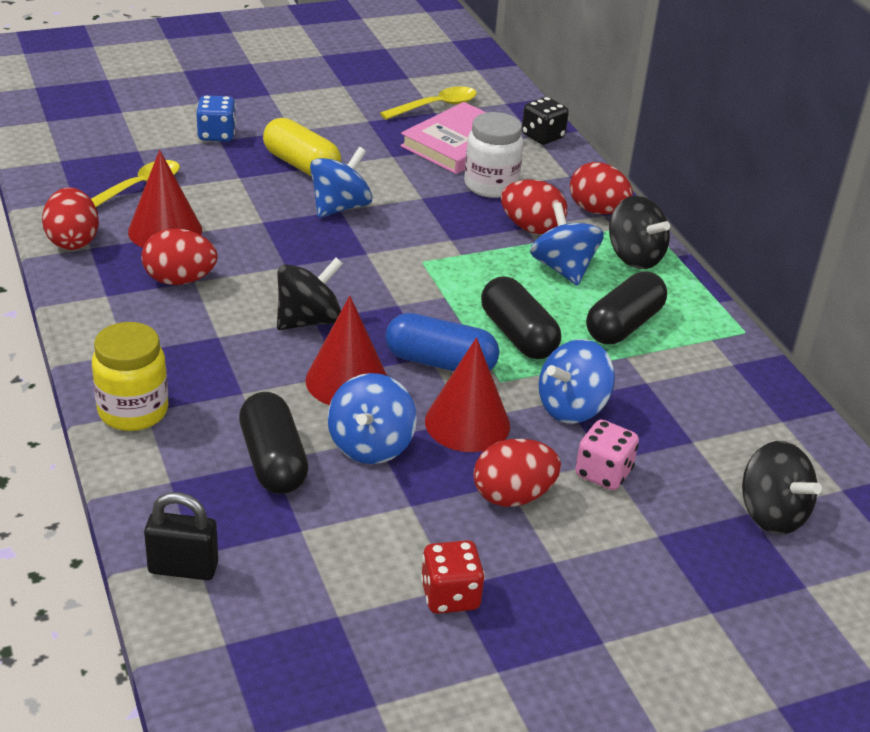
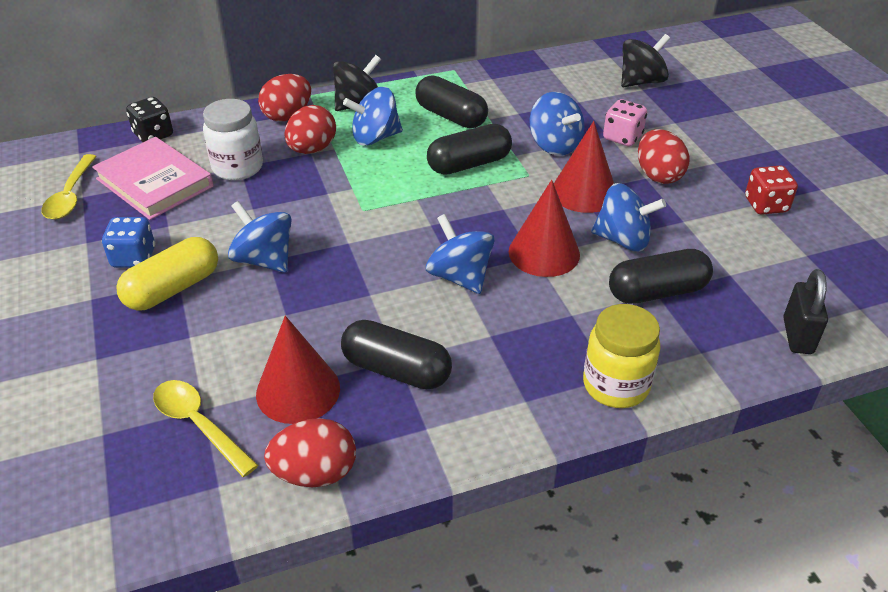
camera: 85 degrees left, 5 degrees up
red egg [141,229,217,285] -> black capsule [341,320,452,389]
blue dice [196,95,236,142] -> blue dice moved to [102,217,155,268]
black spinning top [277,258,343,330] -> blue spinning top [426,214,495,294]
yellow spoon [380,86,477,120] -> yellow spoon turned 150 degrees counterclockwise [41,154,97,220]
blue capsule [385,313,499,371] -> none

